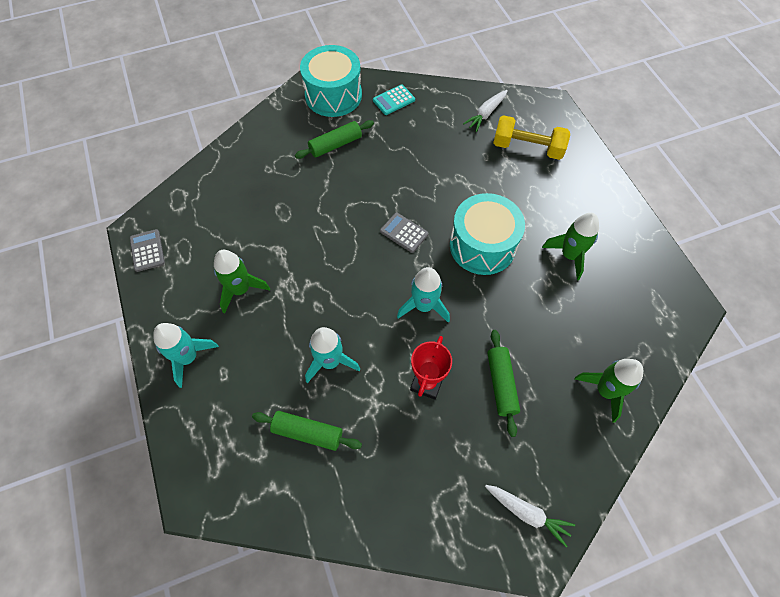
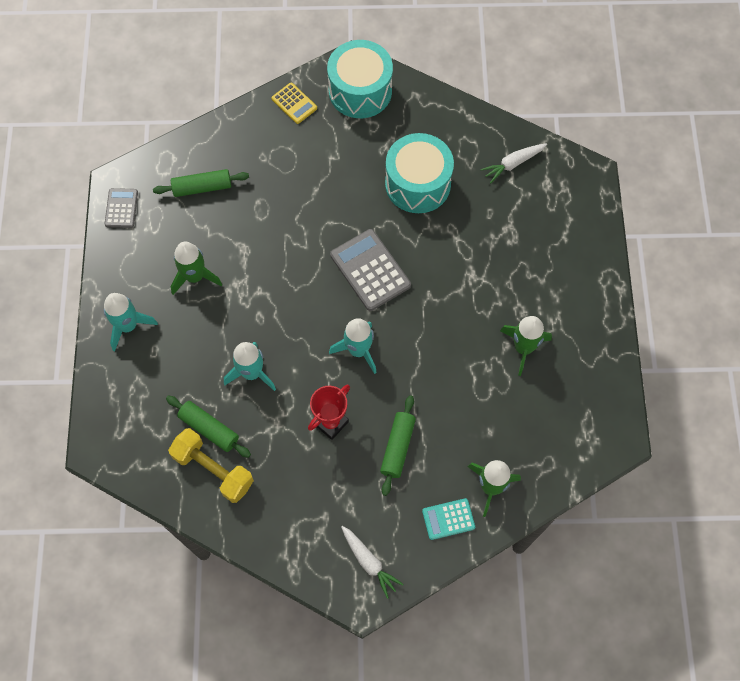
camera: 20 degrees right, 5 degrees up
green rolling pin [295,120,374,159] -> green rolling pin moved to [153,169,249,197]
turquoise calculator [373,84,415,115] -> turquoise calculator moved to [422,498,475,540]
grey calculator [380,213,429,253] -> grey calculator [330,229,411,311], size x1.74
turquoise drum [450,193,525,275] -> turquoise drum moved to [385,133,454,213]
yellow dumbbell [493,115,570,160] -> yellow dumbbell moved to [168,428,254,503]
none -> yellow calculator [271,83,317,124]

